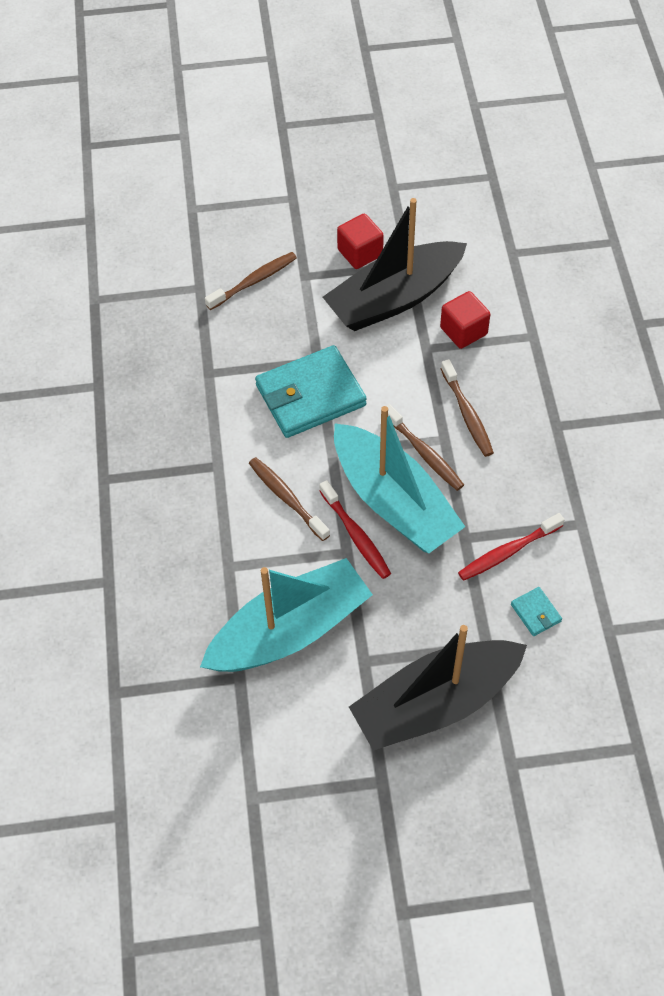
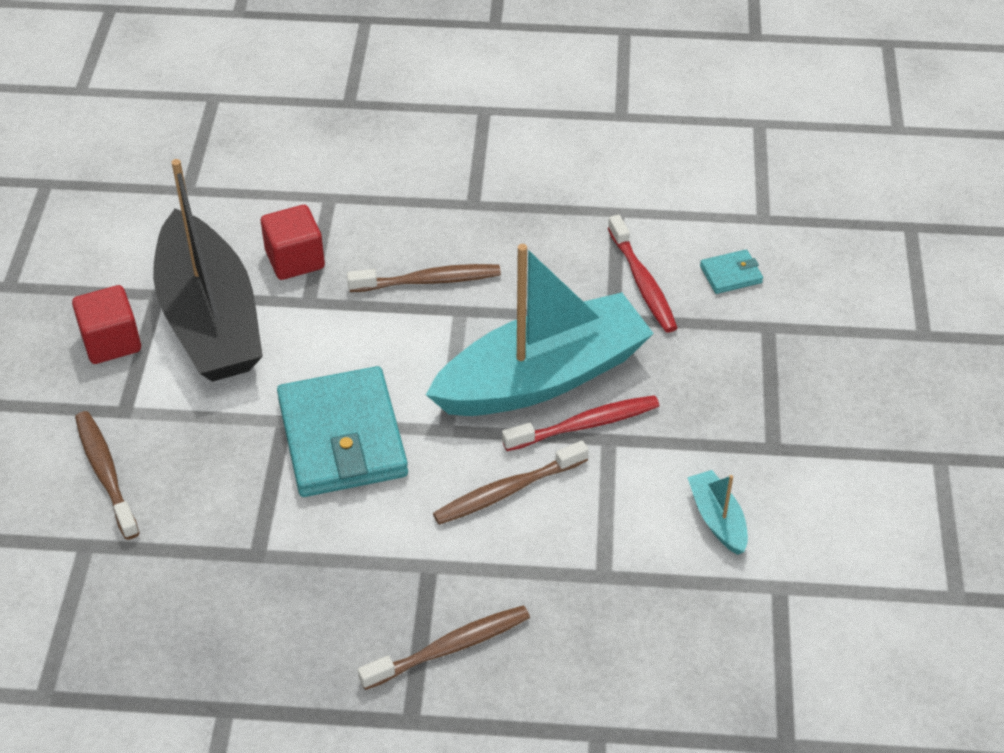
camera: 80 degrees left, 10 degrees down
turquoise boat [200,558,373,672] -> turquoise boat [687,470,748,555], size x0.40
black boat [349,625,527,751] -> none
brown toothbrush [386,404,464,491] -> brown toothbrush moved to [358,605,530,690]

